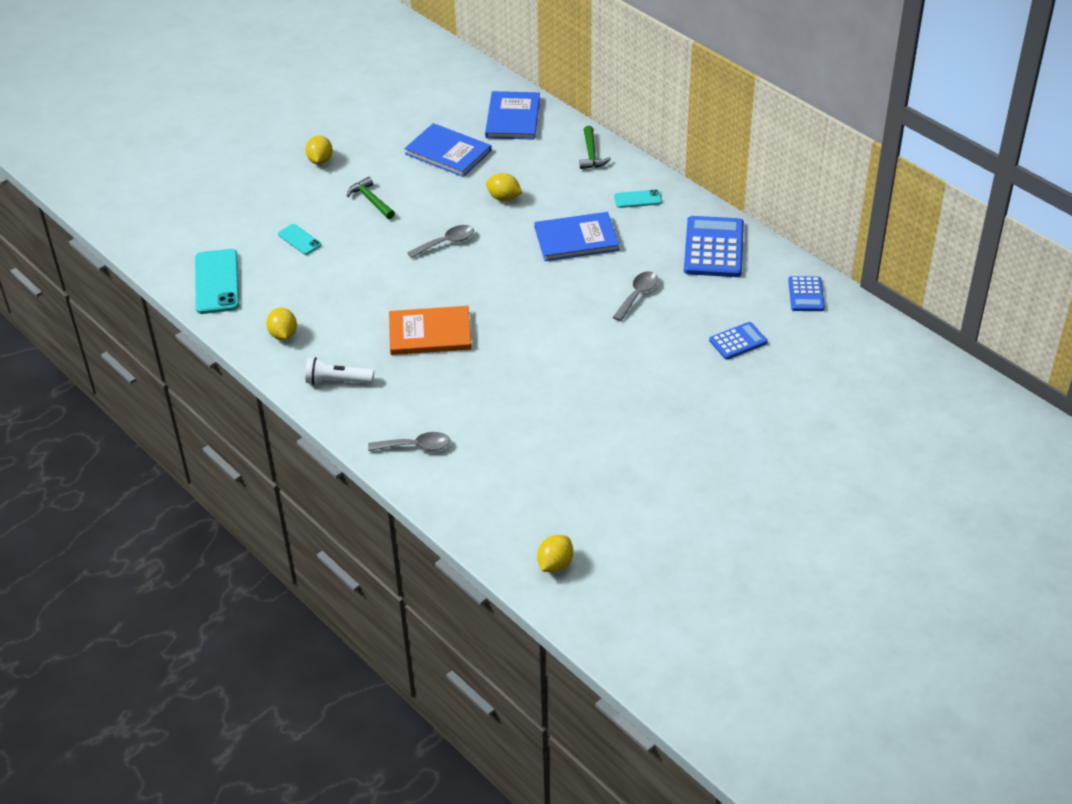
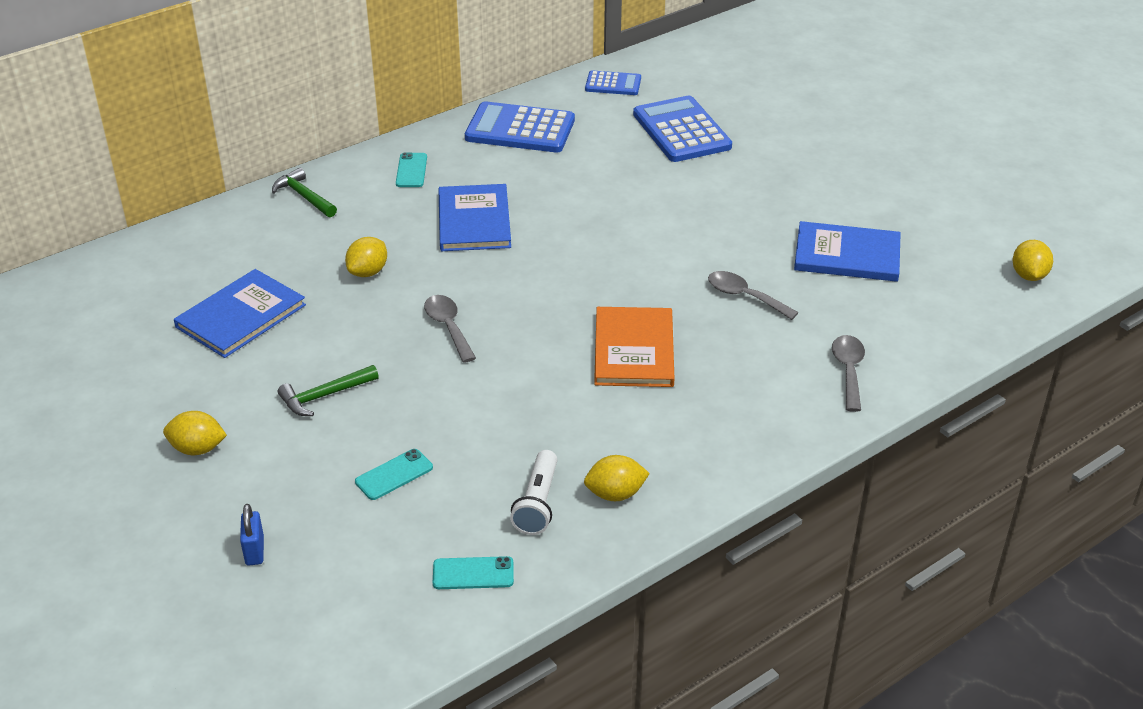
camera: 85 degrees left, 5 degrees down
turquoise phone [195,249,240,314] -> turquoise phone [433,556,514,589], size x0.53
white flashlight [305,357,374,385] -> white flashlight moved to [510,450,557,535]
blue book [485,91,540,140] -> blue book moved to [794,221,901,282]
yellow lemon [537,535,573,573] -> yellow lemon turned 60 degrees clockwise [1013,240,1053,281]
green hammer [580,126,611,169] -> green hammer turned 135 degrees counterclockwise [272,168,337,217]
grey spoon [613,271,658,321] -> grey spoon moved to [708,271,799,320]
blue calculator [709,322,768,360] -> blue calculator [633,96,732,162], size x1.79
none -> blue padlock [240,504,264,565]

